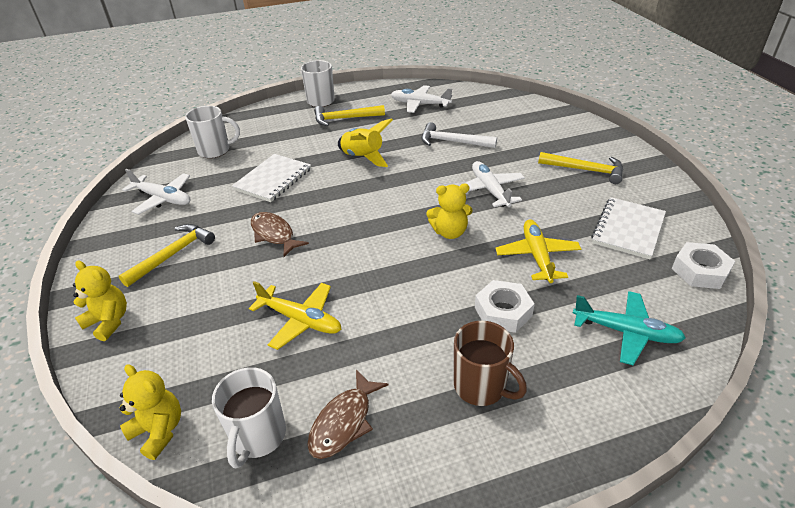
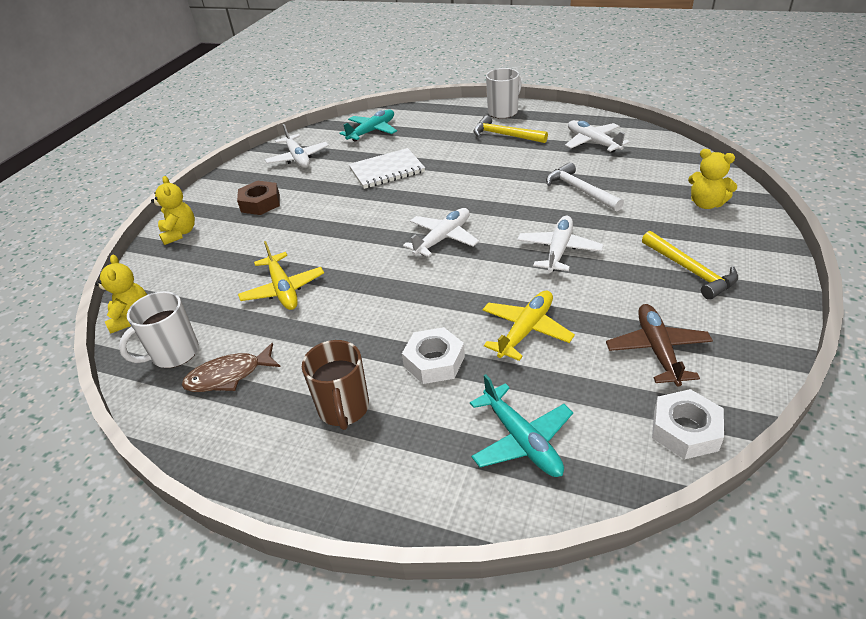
camera: 40 degrees right, 0 degrees up
yellow hammer [119,224,215,287] -> brown nut [237,181,280,215]
white mug [185,106,240,158] -> turquoise plane [339,109,397,142]
brown fish [251,212,309,257] -> none
yellow rocket [338,118,393,167] -> none
yellow teddy bear [426,184,473,239] -> yellow teddy bear moved to [688,149,737,209]
white notebook [591,197,666,259] -> brown plane [606,304,713,387]
none -> white plane [403,208,479,257]

